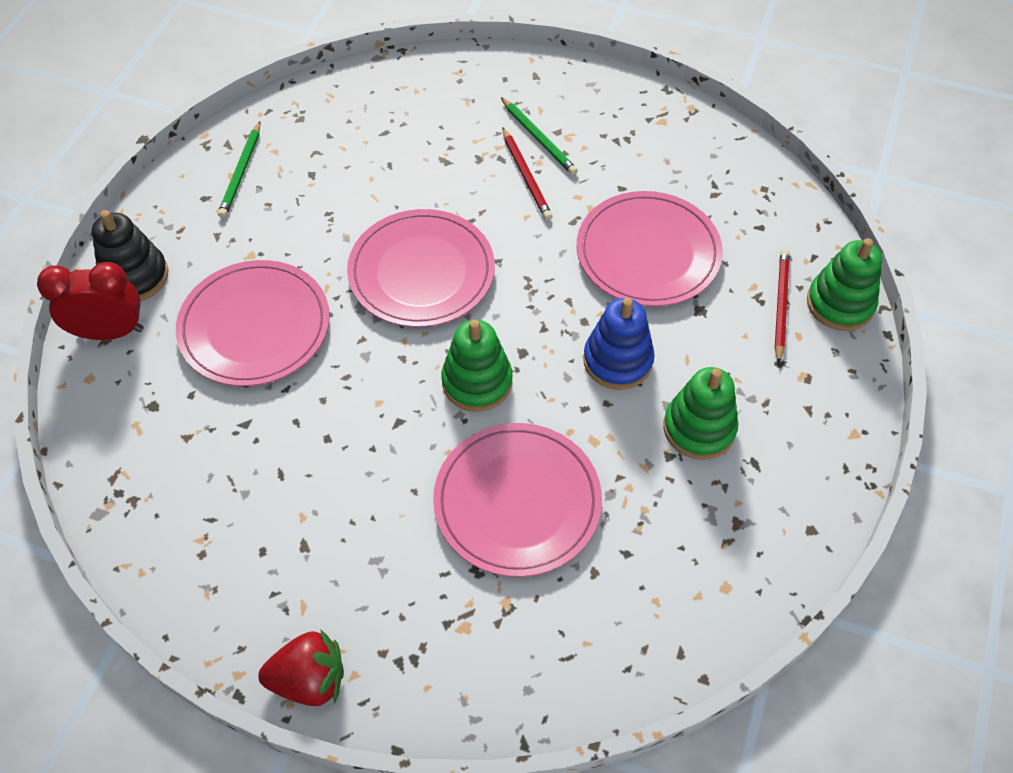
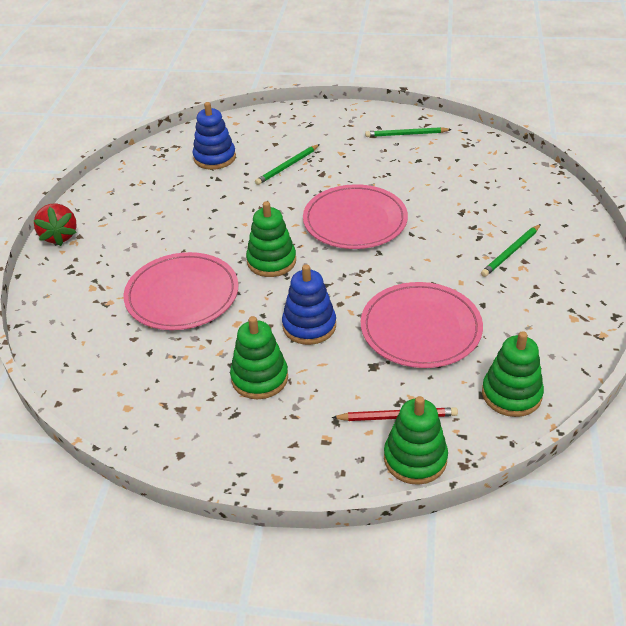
camera: 80 degrees right, 15 degrees down
red clock [37,262,143,340] -> none
black stacking toy [92,210,168,301] -> none
pink plate [176,260,330,386] -> green pencil [255,144,320,185]
red pencil [502,127,553,220] -> none
none -> blue stacking toy [193,102,236,170]
none -> green stacking toy [482,331,544,417]

